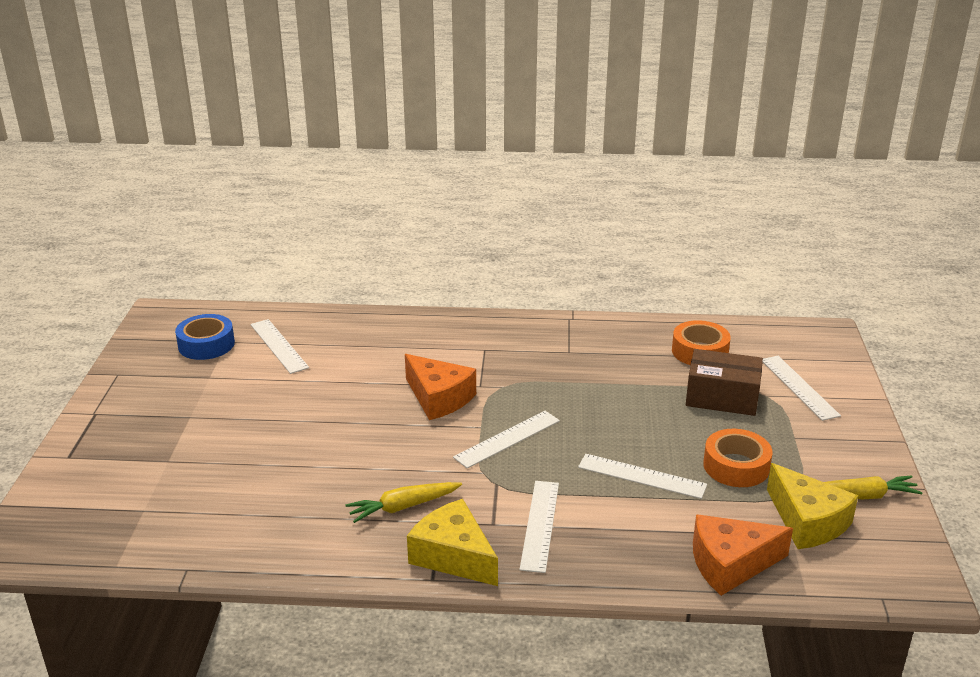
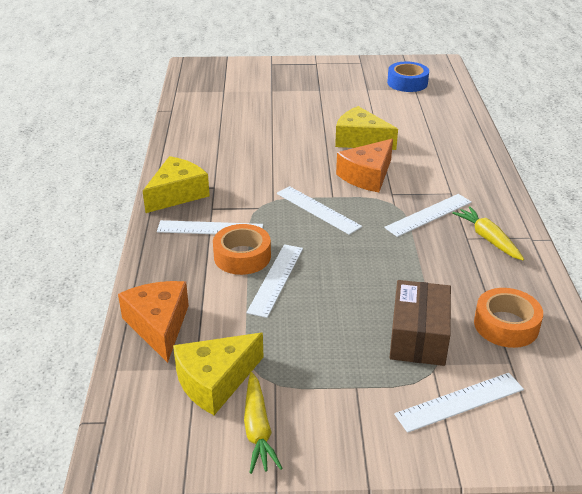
camera: 85 degrees right, 5 degrees up
white ruler [250,319,309,374] -> white ruler moved to [384,194,472,237]
yellow carrot [346,482,462,523] -> yellow carrot moved to [453,206,524,261]
orange tape [703,429,773,487] -> orange tape moved to [213,224,271,275]
none -> yellow cheese [335,106,398,150]

